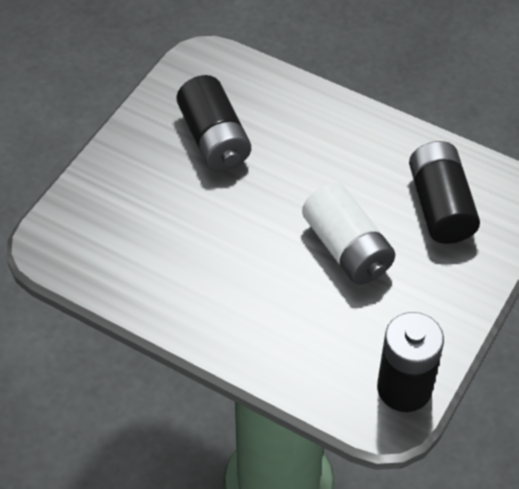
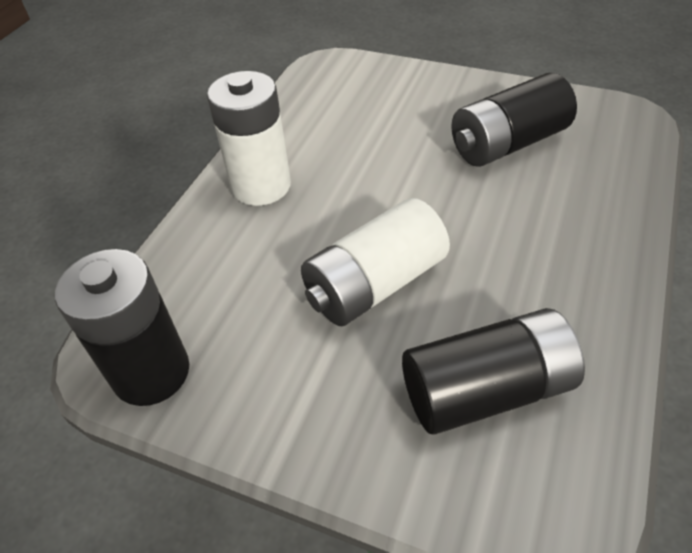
camera: 85 degrees right, 5 degrees down
none -> white battery [207,71,291,206]

